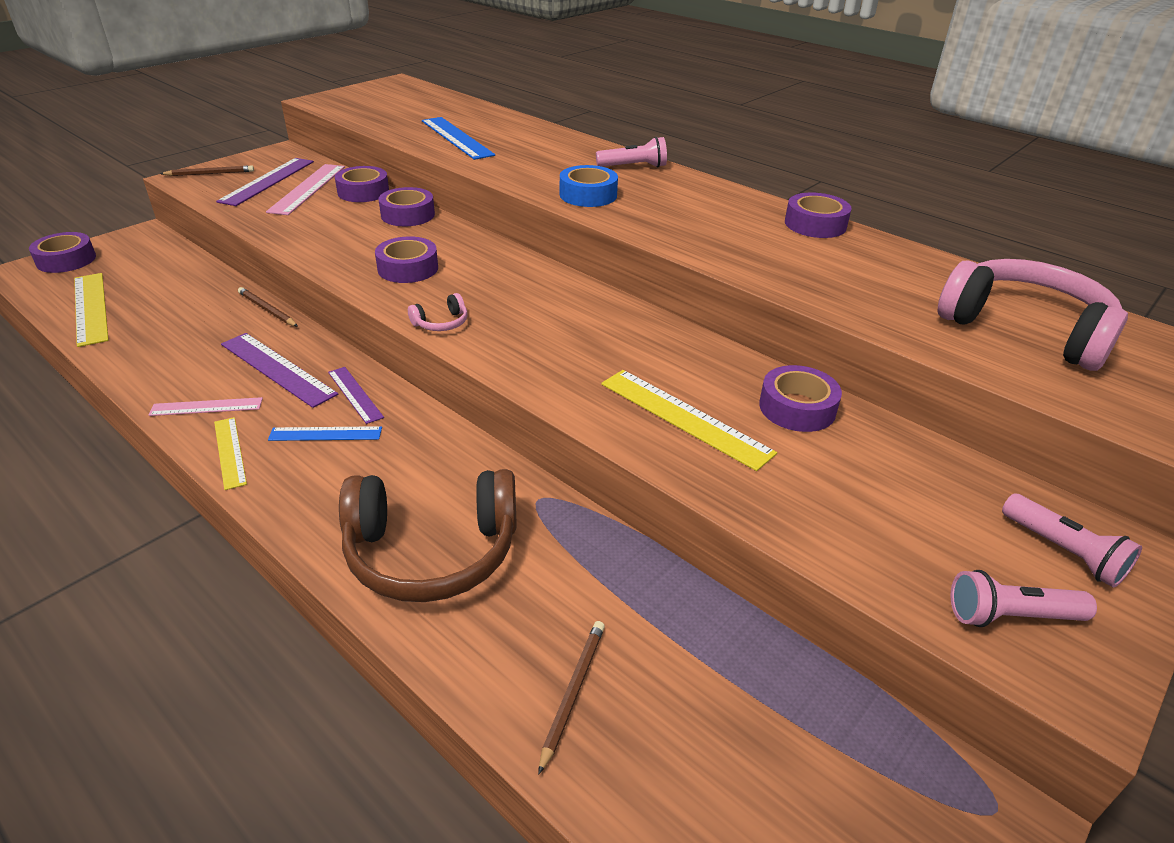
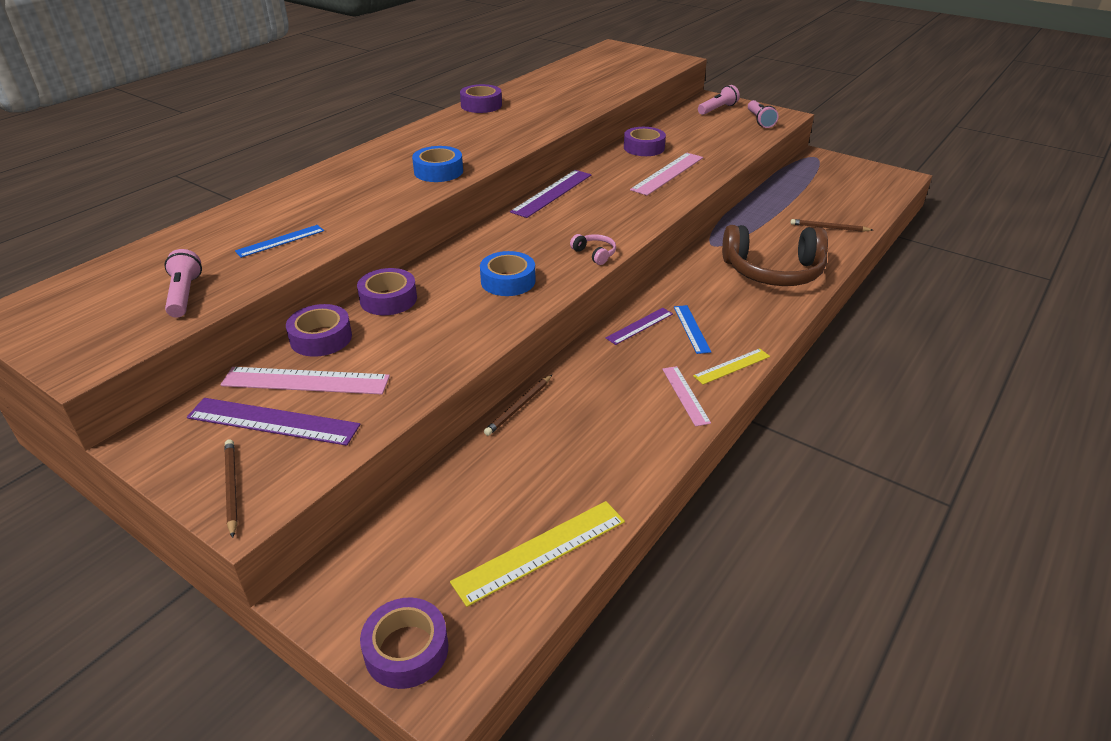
camera: 95 degrees left, 0 degrees up
purple ruler [221,333,338,408] -> purple ruler moved to [510,170,591,218]
brown headphones [339,469,517,602] -> brown headphones turned 105 degrees clockwise [722,225,828,286]
purple tape [375,236,438,283] -> blue tape [480,251,535,296]
blue ruler [422,117,495,160] -> blue ruler [235,225,324,258], size x0.61
pink flashlight [596,137,667,167] -> pink flashlight moved to [164,249,202,318]
yellow ruler [601,370,777,471] -> pink ruler [630,153,703,196]
pink headphones [938,259,1128,371] -> none

